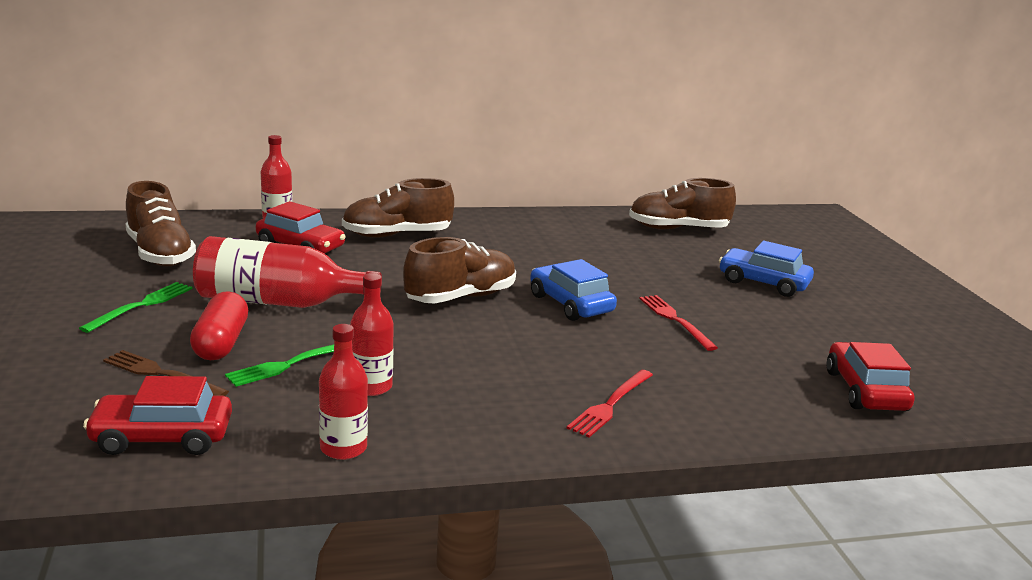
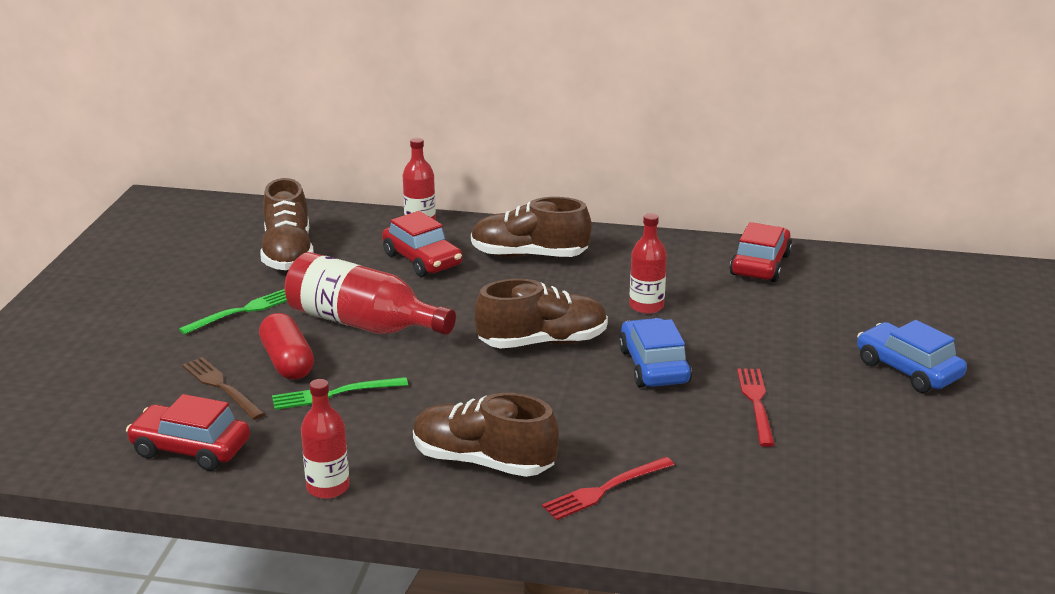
camera: 25 degrees right, 5 degrees up
red capsule [190,291,248,360] -> red capsule turned 45 degrees counterclockwise [259,313,314,380]
red bottle [350,273,394,396] -> red bottle moved to [629,213,667,314]
brown shoe [629,178,736,230] -> brown shoe moved to [413,393,559,477]
red car [826,342,915,411] -> red car moved to [730,222,792,282]

